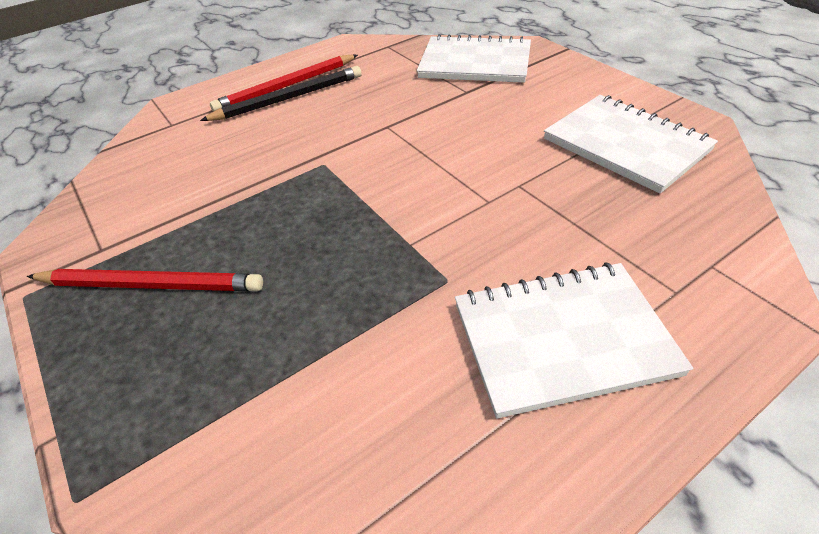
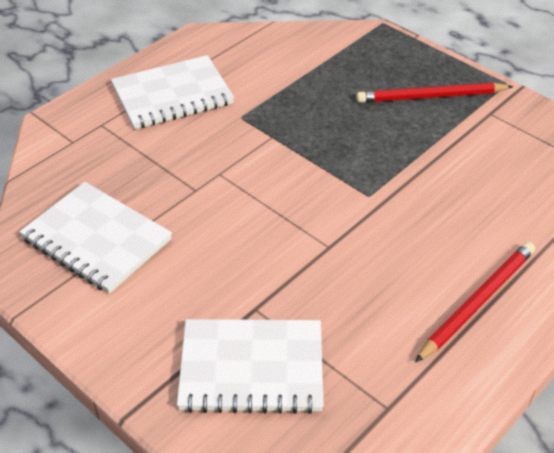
camera: 165 degrees right, 0 degrees up
black pencil [200,66,362,121] -> none

